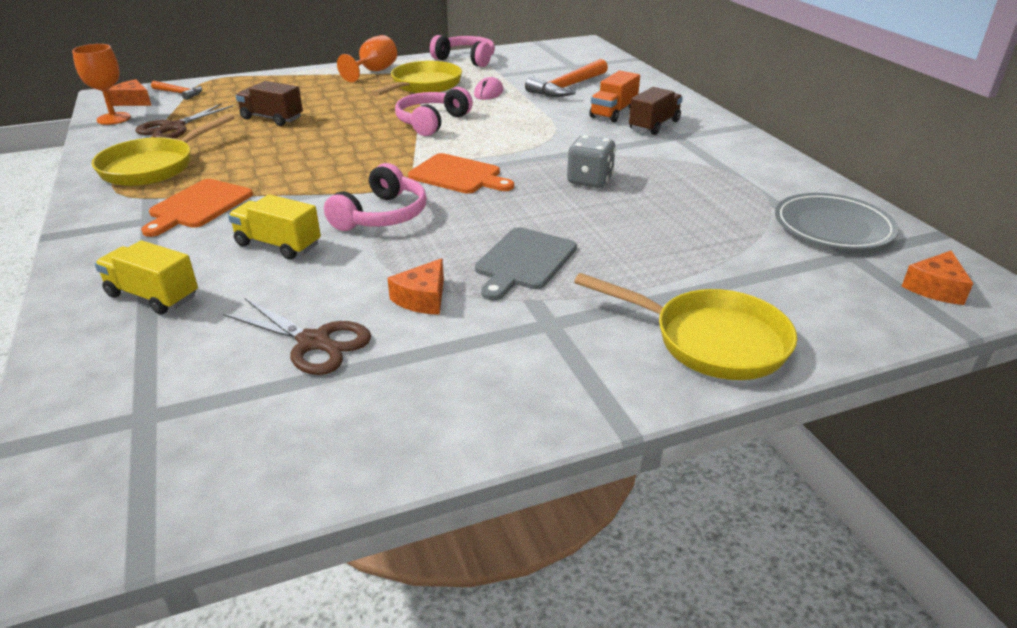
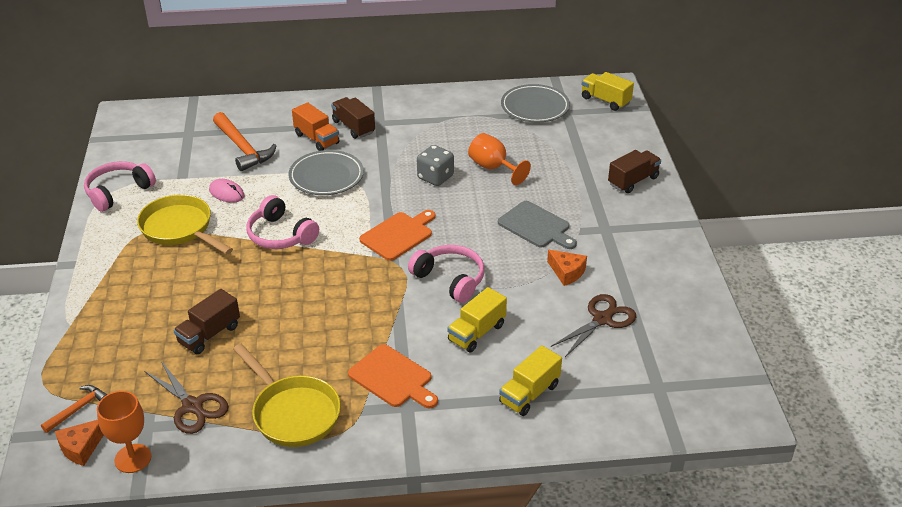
camera: 75 degrees left, 5 degrees up
orange goblet [337,35,397,82] -> orange goblet moved to [468,133,531,185]
yellow pan [574,273,797,380] -> brown truck [608,150,661,193]
orange cheese [902,251,973,305] -> yellow truck [582,72,634,111]
none -> grey plate [289,150,364,195]

